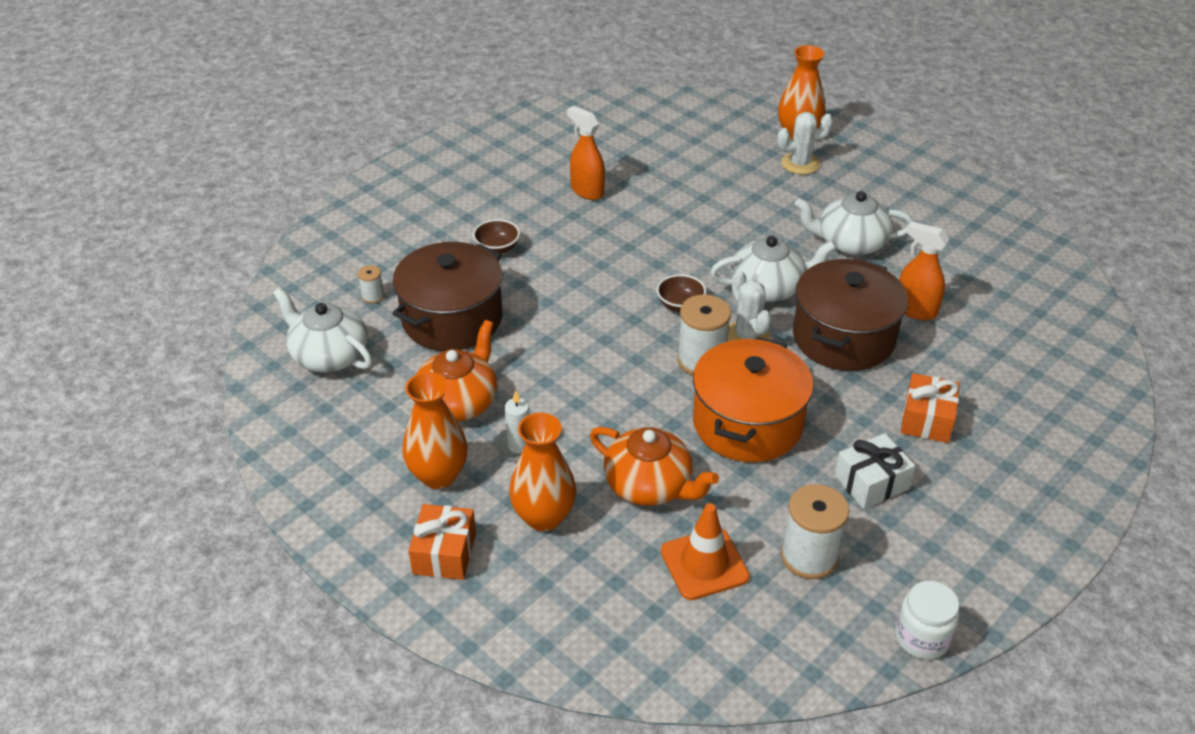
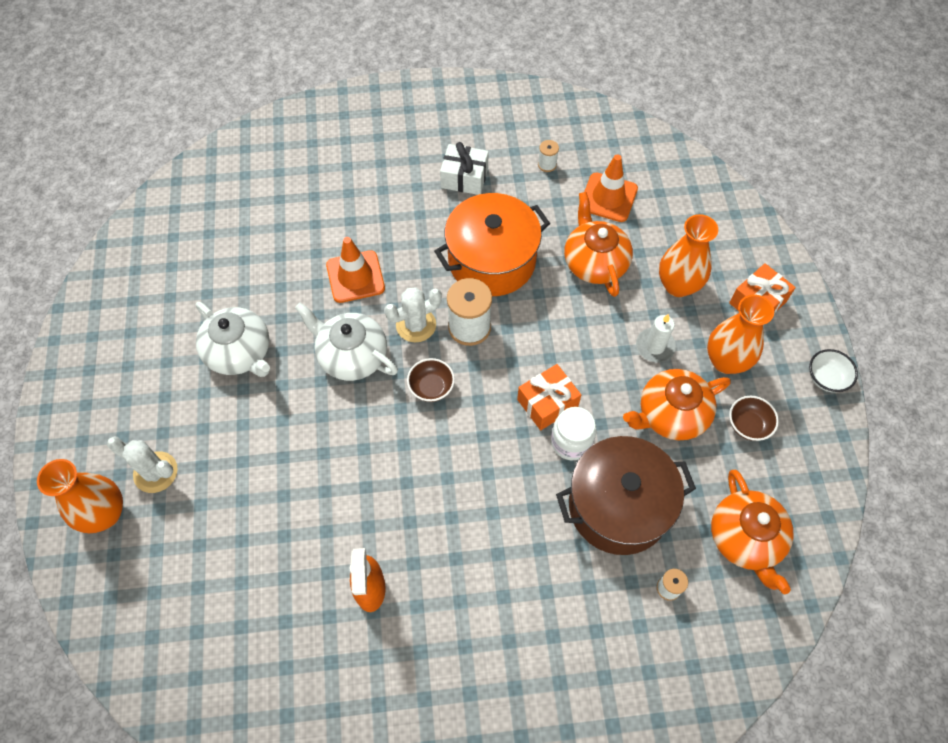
camera: 140 degrees left, 20 degrees up
white teapot [273,287,373,373] -> orange teapot [711,470,794,594]
brown bowl [473,219,520,254] -> brown bowl moved to [729,396,779,441]
white cactus [728,270,772,341] -> white cactus turned 45 degrees clockwise [384,287,442,342]
white spool [781,484,849,579] -> white spool [538,140,559,172], size x0.49
brown pot [793,259,908,371] -> orange traffic cone [326,237,385,303]
white jar [895,581,960,659] -> white jar moved to [551,407,597,460]
orange spray bottle [899,221,950,320] -> none
orange gift [901,373,960,443] -> orange gift moved to [517,364,581,430]
none -> white bowl [809,349,858,393]

